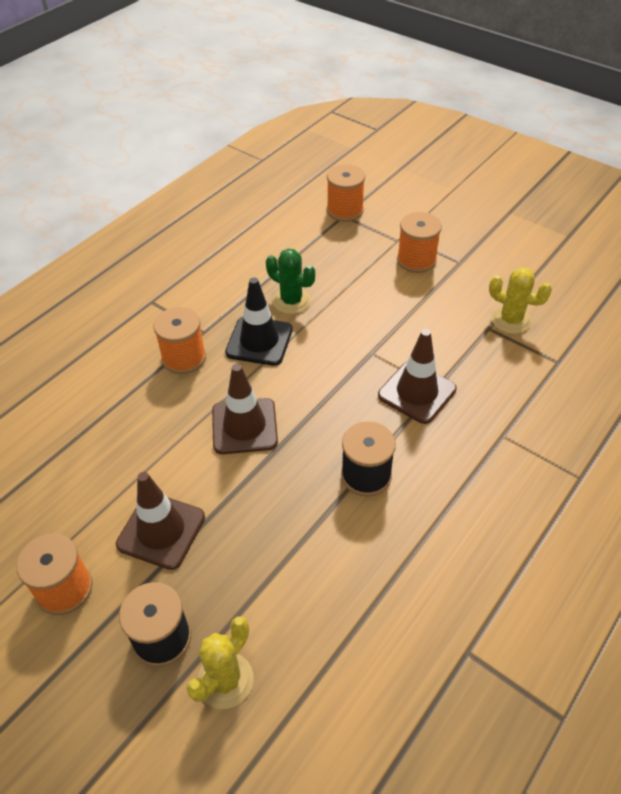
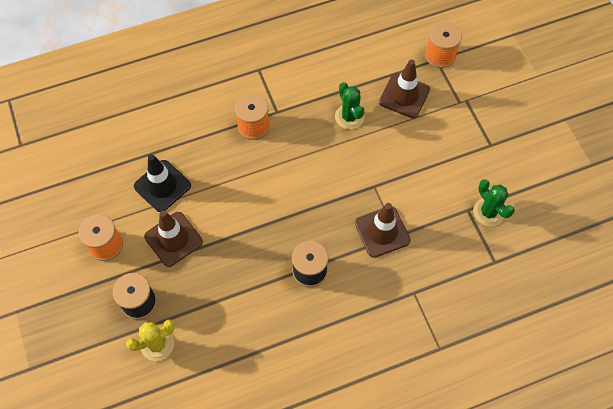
camera: 30 degrees right, 15 degrees up
brown traffic cone [212,364,278,454] -> brown traffic cone moved to [379,60,430,118]
black traffic cone [225,278,293,366] -> black traffic cone moved to [134,154,191,212]
orange spool [397,212,442,273] -> none
yellow cactus [489,267,552,334] -> green cactus [473,179,515,226]

